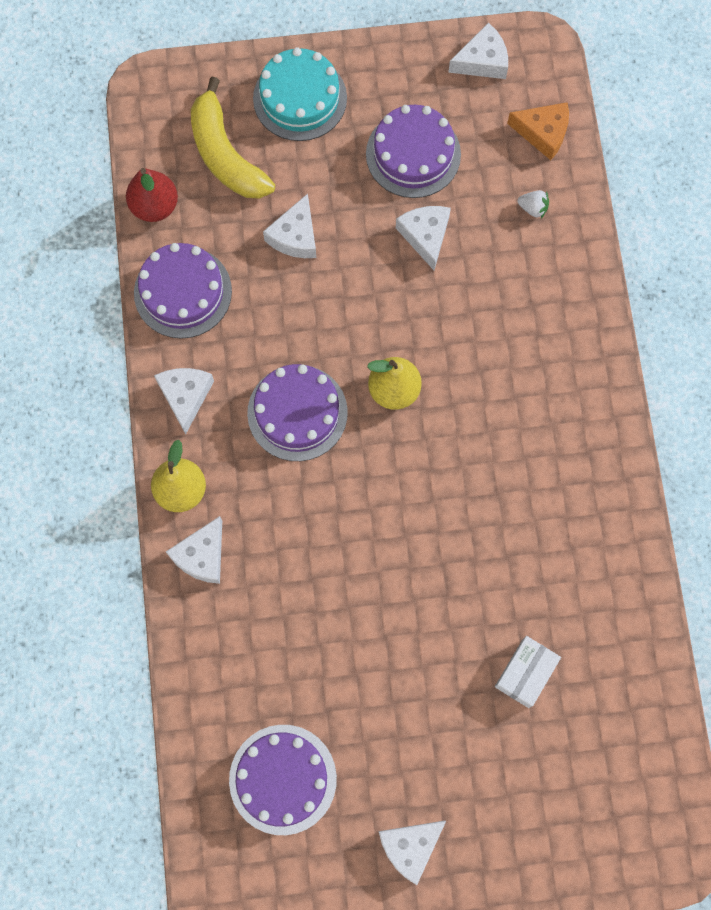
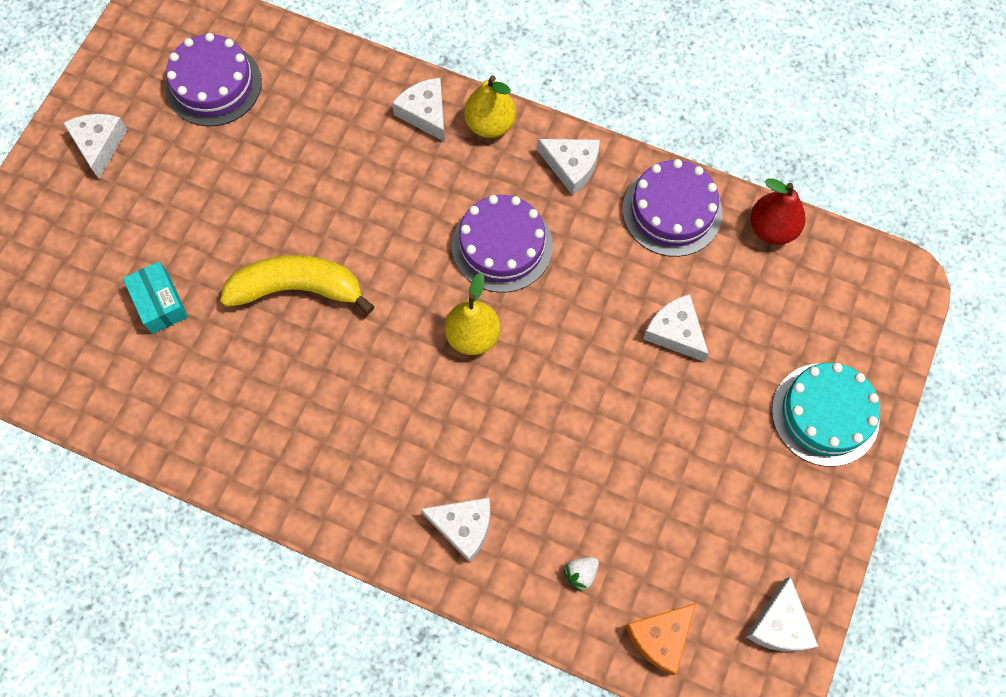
camera: 120 degrees right, 5 degrees down
yellow banana [191,77,275,199] -> yellow banana moved to [220,255,375,314]
purple cake [366,105,461,198] -> none
white cheese [396,206,451,270] -> white cheese moved to [421,498,490,563]
white box [495,636,561,708] -> turquoise box [123,261,188,334]

